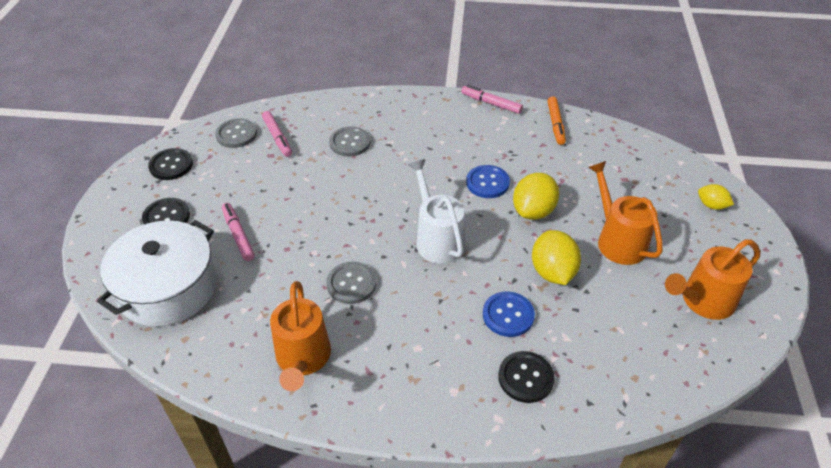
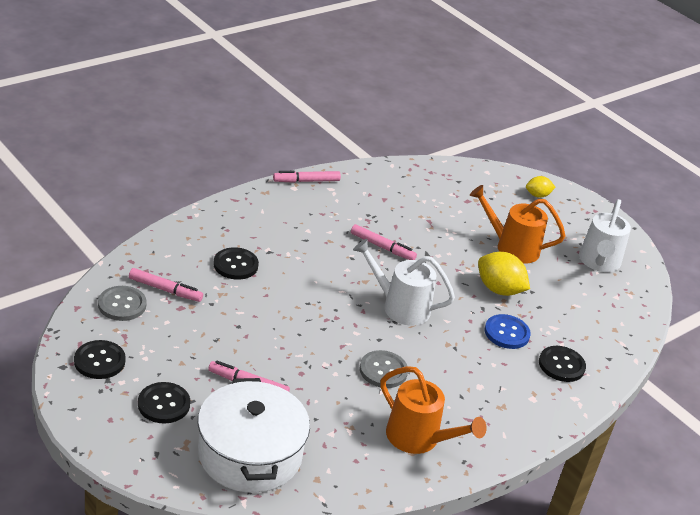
camera: 50 degrees left, 10 degrees down
grey button [329,126,371,157] -> black button [213,247,259,280]
blue button [466,165,510,198] -> pink marker [351,224,417,260]
yellow lemon [513,173,559,220] -> none
orange marker [548,96,566,145] -> none
orange watering can [665,239,760,320] -> white watering can [579,199,631,272]

